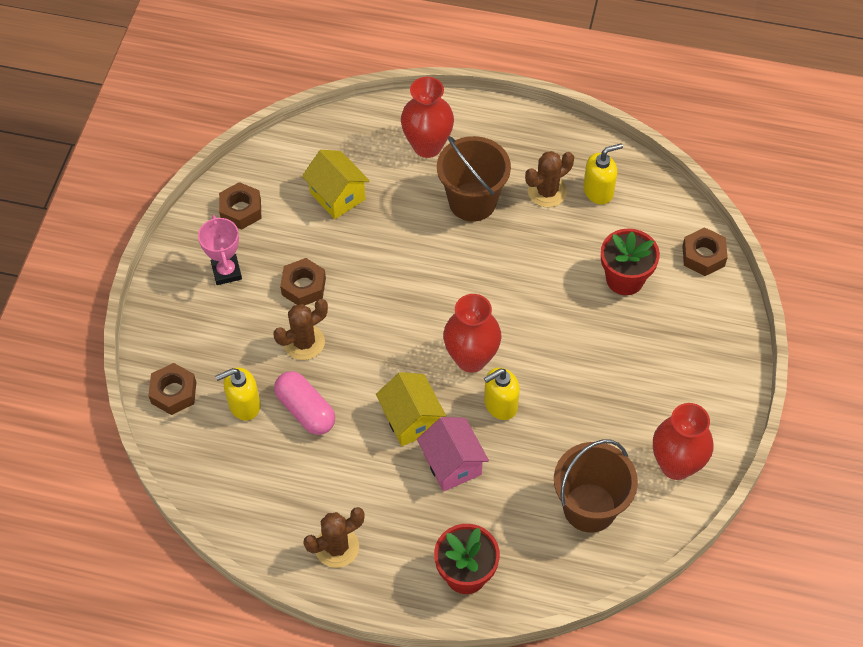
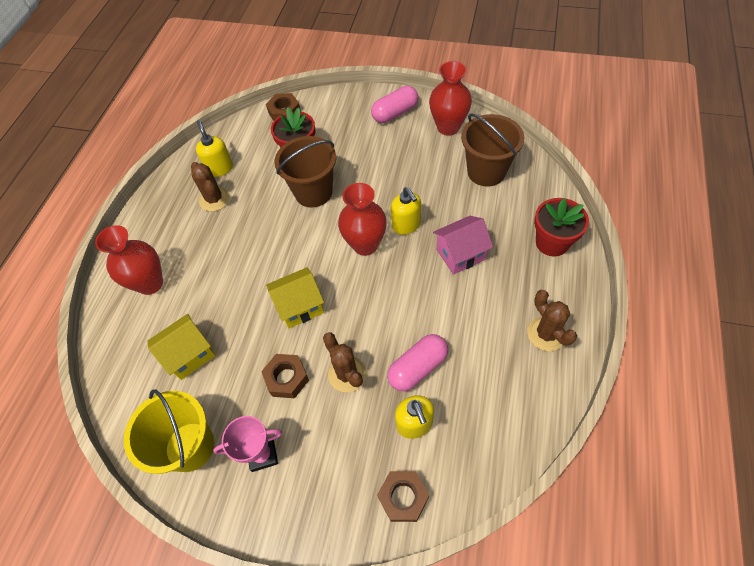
camera: 85 degrees left, 0 degrees up
brown nut [219,182,261,230] -> yellow bucket [124,389,214,474]
yellow house [376,372,446,446] -> yellow house moved to [266,267,324,328]
brown bucket [437,136,511,222] -> brown bucket moved to [274,136,336,208]
none -> pink capsule [371,86,418,123]

